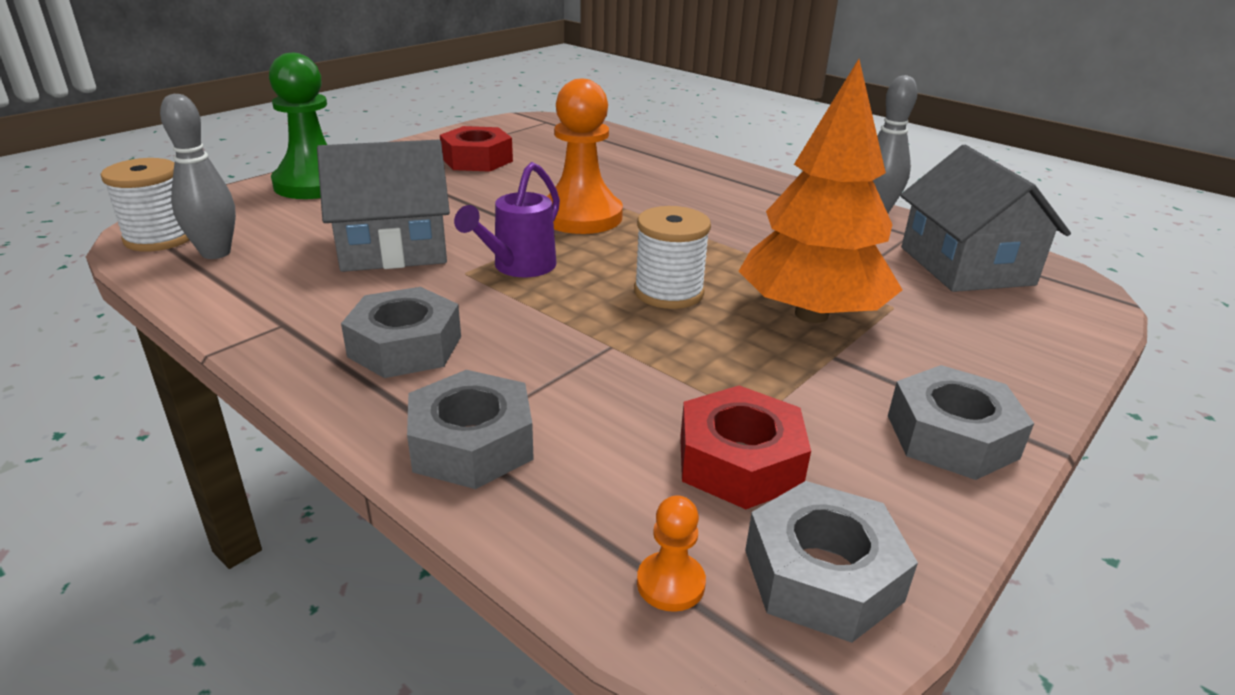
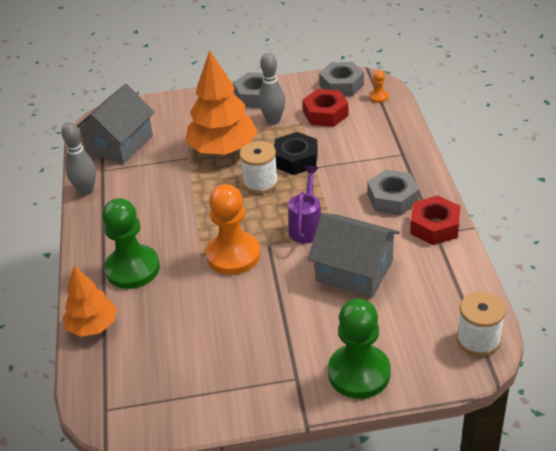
camera: 135 degrees left, 10 degrees up
grey bowling pin [160,94,236,259] -> grey bowling pin moved to [258,53,286,124]
grey nut [407,370,534,489] -> none
red nut [440,126,513,172] -> red nut moved to [410,196,461,245]
purple watering can [454,162,560,277] -> purple watering can turned 60 degrees counterclockwise [288,166,321,244]
none -> orange tree [63,266,117,337]
none -> green pawn [102,198,160,289]
none -> black nut [274,132,318,175]

